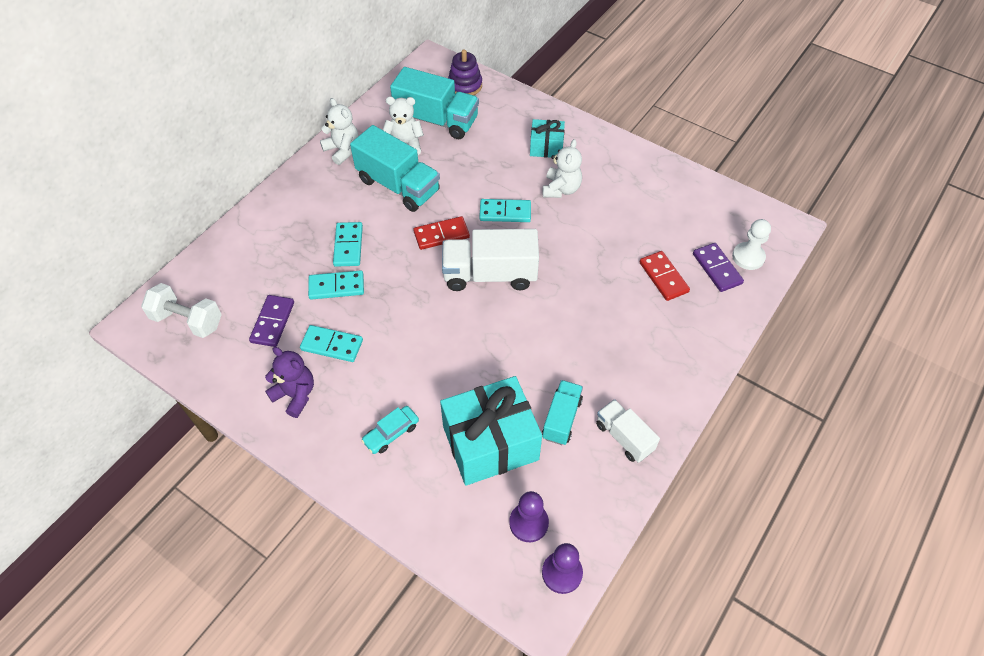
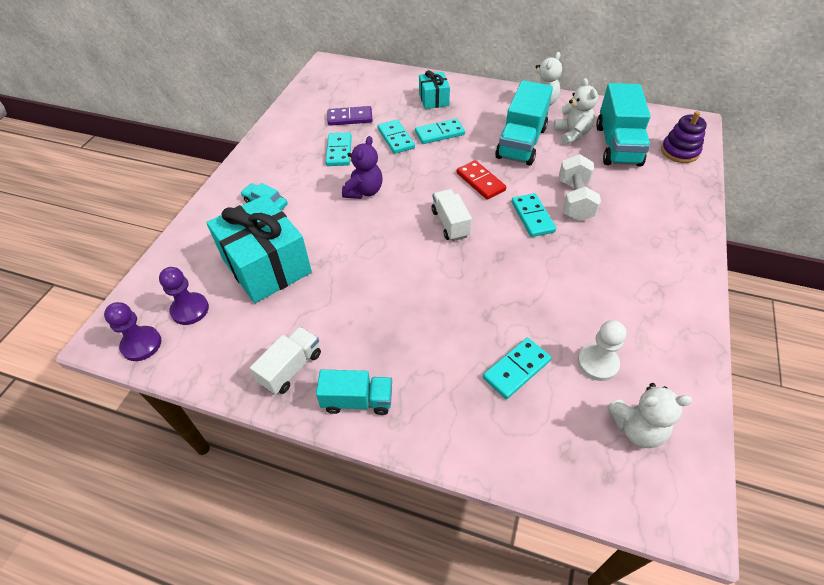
camera: 75 degrees right, 5 degrees down
white dumbbell [141,283,222,338] -> white dumbbell moved to [559,154,601,221]
purple teddy bear [265,347,314,418] -> purple teddy bear moved to [342,136,382,199]
white truck [442,229,539,291] -> white truck [432,189,472,241], size x0.59
turquoise gift [530,119,565,158] -> turquoise gift moved to [419,70,450,109]
turquoise truck [542,380,583,445] -> turquoise truck moved to [316,370,392,415]
white teddy bear [543,139,582,198] -> white teddy bear moved to [607,383,692,448]
red domino [640,251,690,301] -> turquoise domino [483,338,551,399]
purple domino [693,243,744,292] -> none
white pawn [732,219,771,270] -> white pawn moved to [577,320,627,381]

